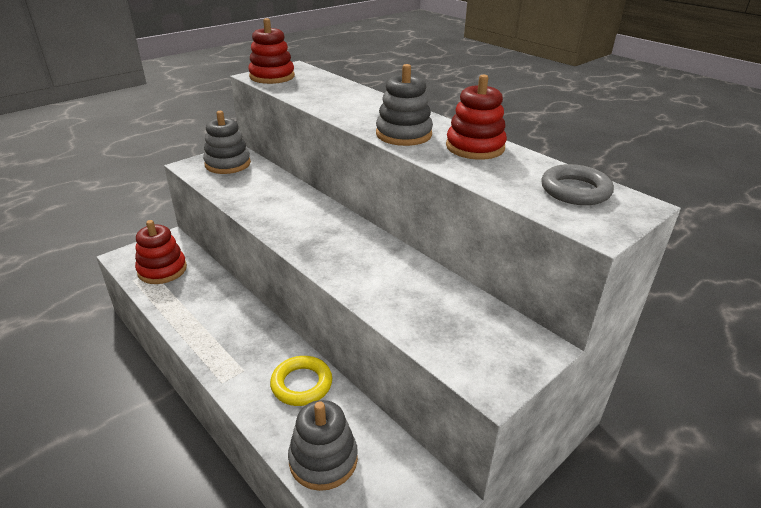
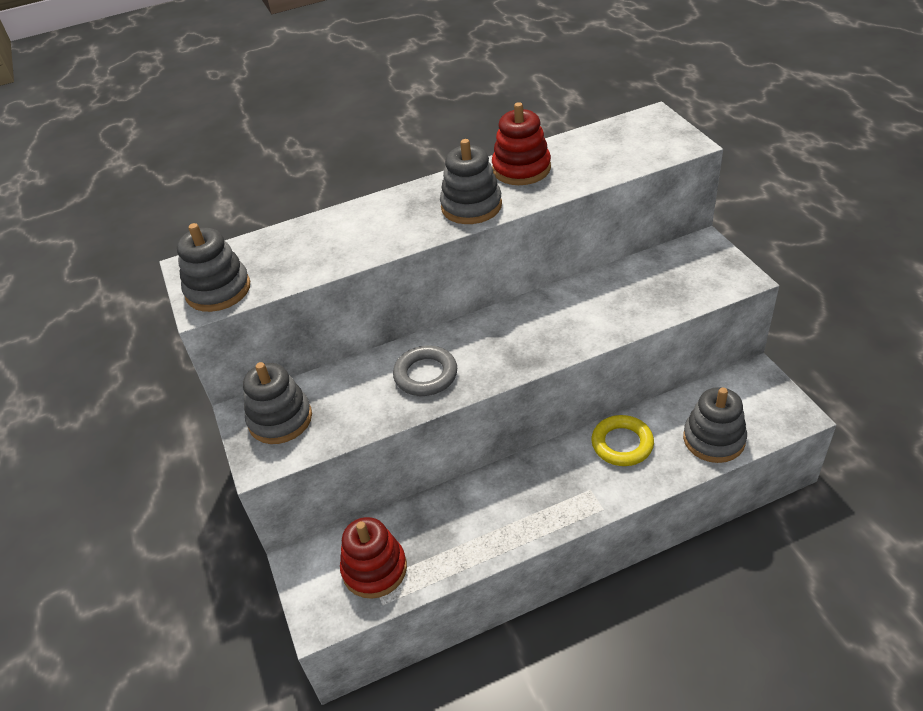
camera: 65 degrees left, 10 degrees up
red stacking toy [248,18,295,84] -> grey stacking toy [177,223,250,312]
grey ring [541,164,614,205] -> grey ring moved to [393,346,457,396]

